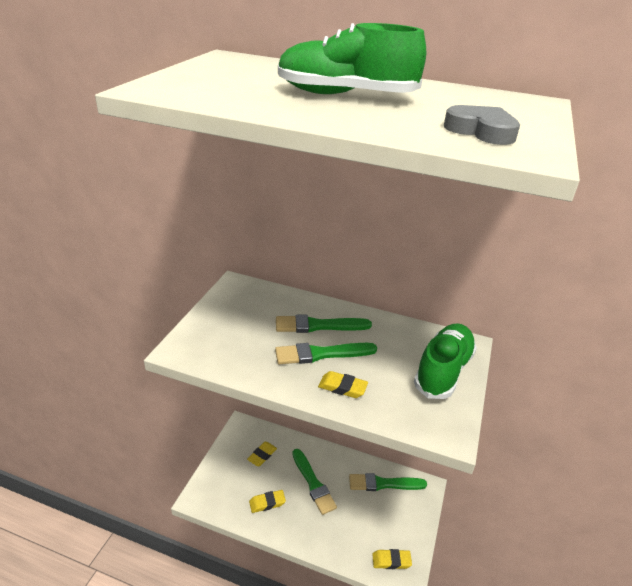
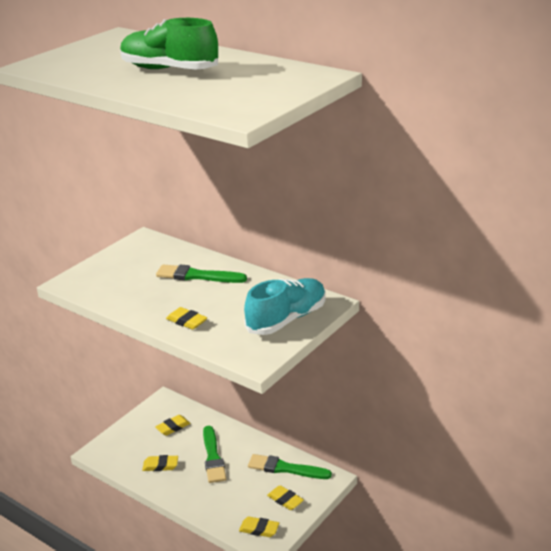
camera: 20 degrees right, 5 degrees down
green brush [275,343,377,364] -> none
green shoe [414,323,477,399] -> turquoise shoe [244,278,326,335]
grey heart [444,105,520,145] -> none
none -> yellow eraser [267,485,304,510]

